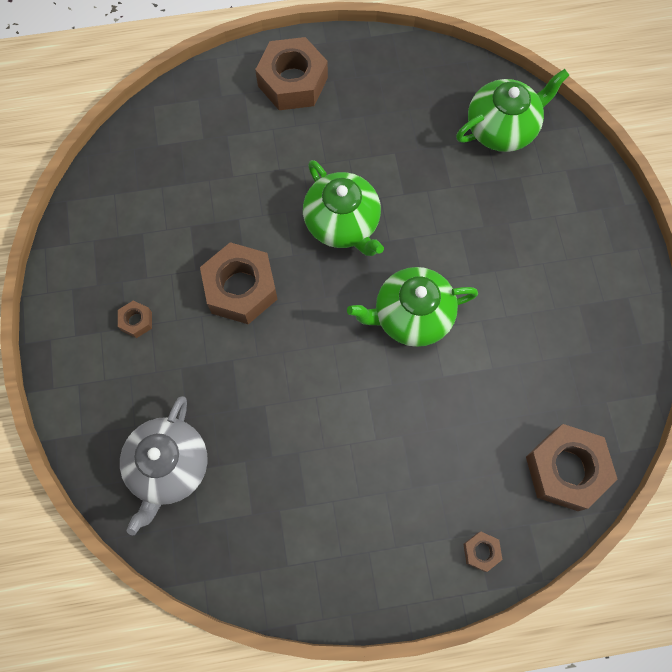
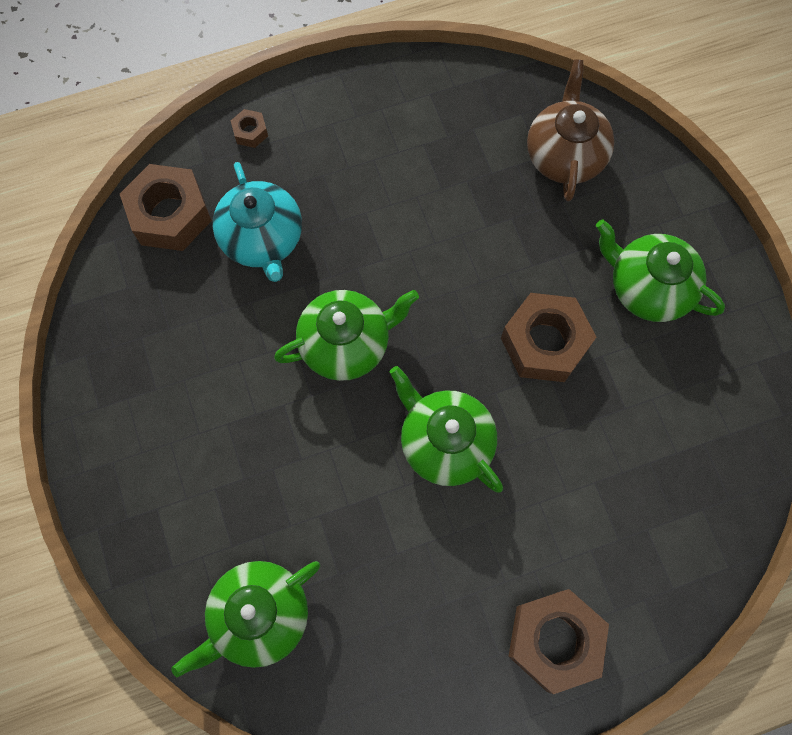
camera: 170 degrees right, 0 degrees up
brown nut [118,300,152,338] -> green teapot [596,219,725,322]
grey teapot [120,396,208,535] -> brown teapot [527,59,615,201]
none -> turquoise teapot [212,162,302,282]

